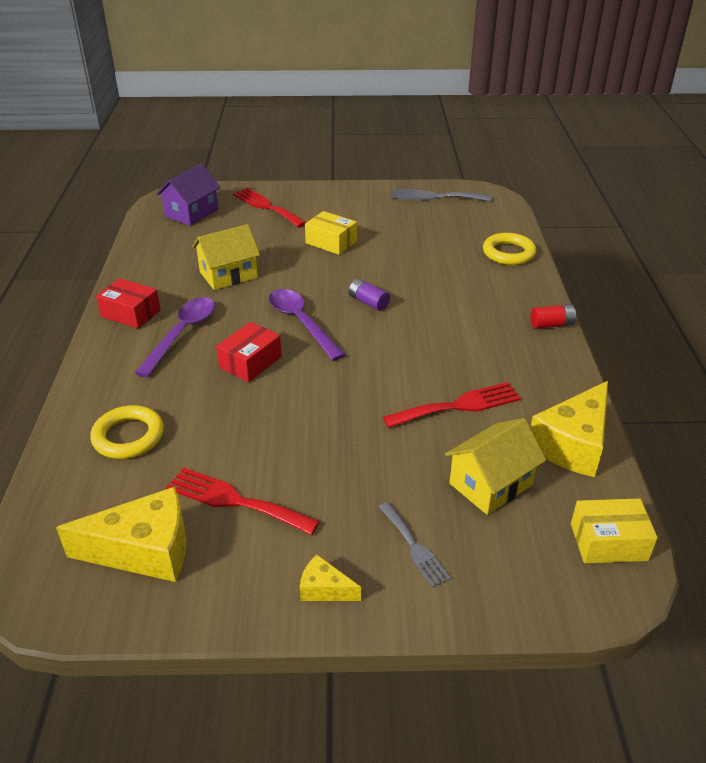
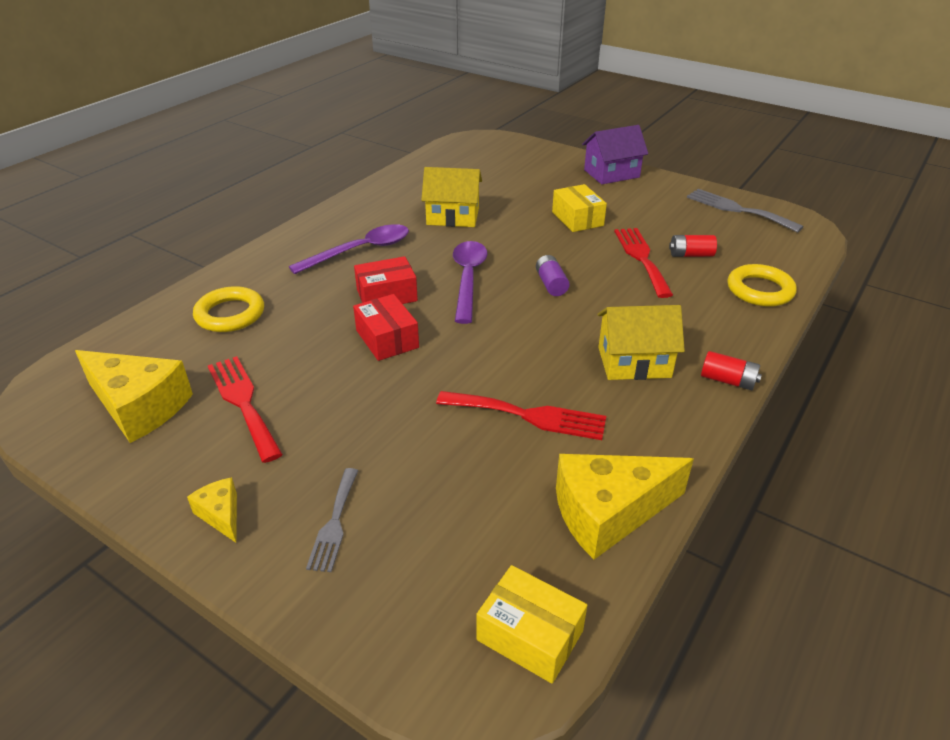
camera: 35 degrees right, 0 degrees up
red box [96,278,161,329] -> red box moved to [353,294,419,361]
purple house [157,164,221,226] -> purple house moved to [582,125,648,184]
red fork [233,188,306,228] -> red fork moved to [614,228,673,298]
yellow house [445,418,546,515] -> yellow house moved to [597,305,685,380]
none -> red battery [669,235,717,257]

